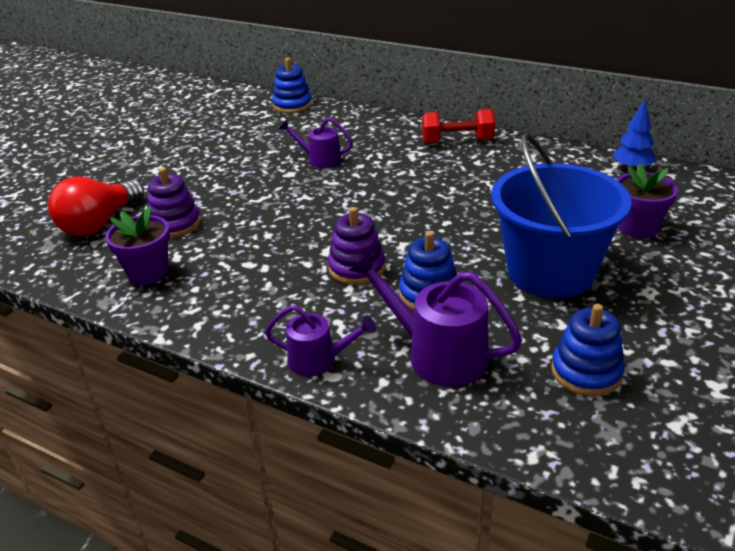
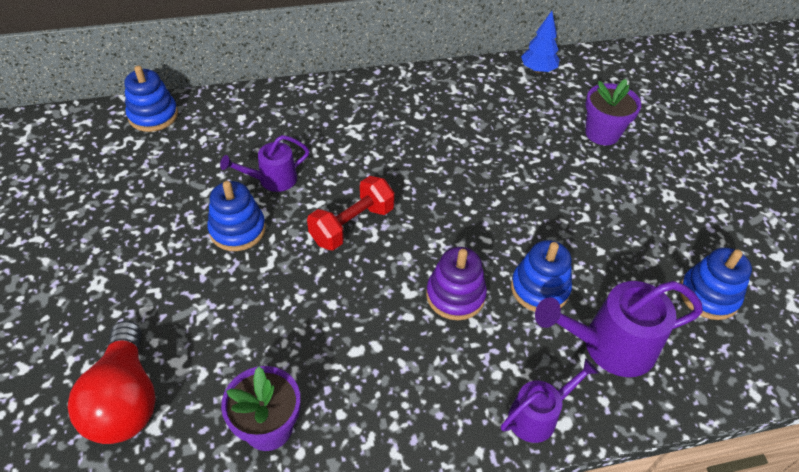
camera: 45 degrees left, 15 degrees up
purple stacking toy [147,167,201,238] -> none
red dumbbell [422,109,495,143] -> red dumbbell moved to [307,176,395,250]
blue bucket [491,133,632,298] -> none
none -> blue stacking toy [207,181,266,251]

